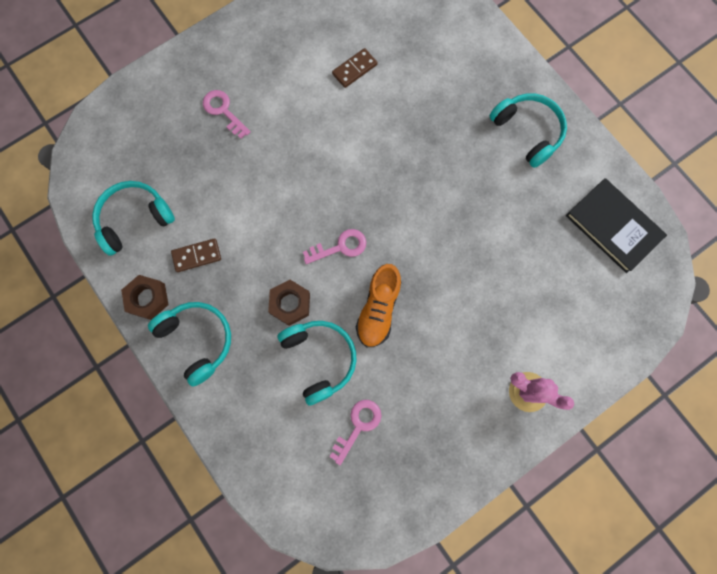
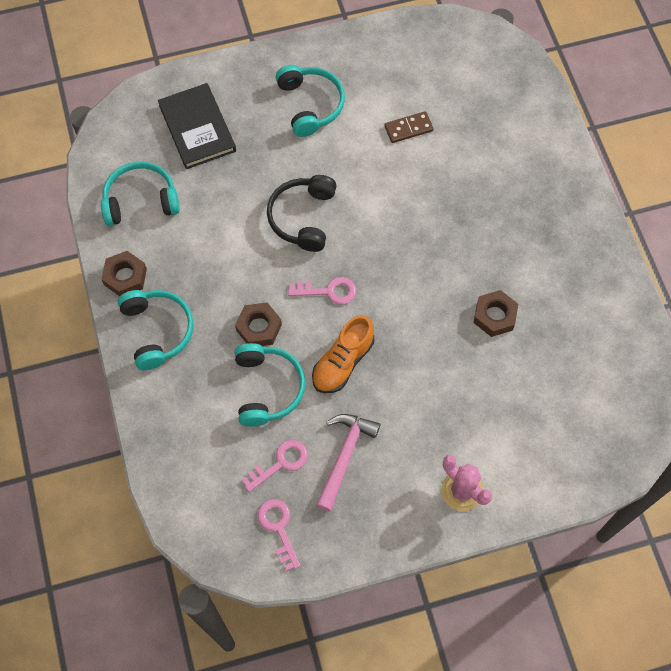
camera: 20 degrees right, 10 degrees down
brown domino [171,238,221,272] -> none
pink key [203,90,251,139] -> pink key moved to [258,499,301,571]
turquoise headphones [489,94,567,168] -> turquoise headphones moved to [276,65,345,137]
black book [566,178,667,273] -> black book moved to [158,83,236,169]
none -> black headphones [267,175,336,252]
none -> pink hammer [316,414,380,512]
none -> brown nut [474,290,518,337]

